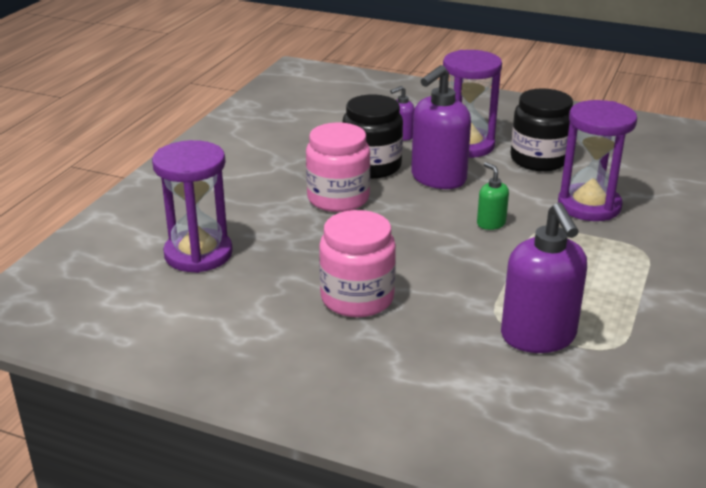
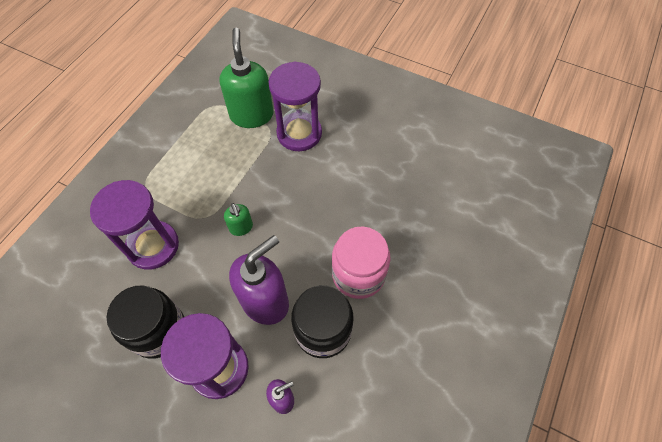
camera: 175 degrees left, 30 degrees up
purple hourglass [152,140,233,273] -> purple hourglass moved to [269,62,322,151]
pink jar [319,210,396,317] -> none
purple soap dispenser [501,202,587,353] -> green soap dispenser [219,28,273,128]

